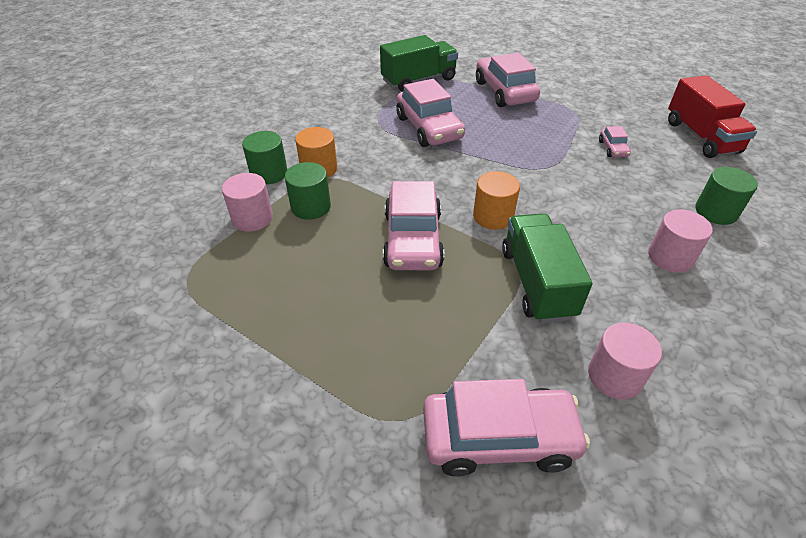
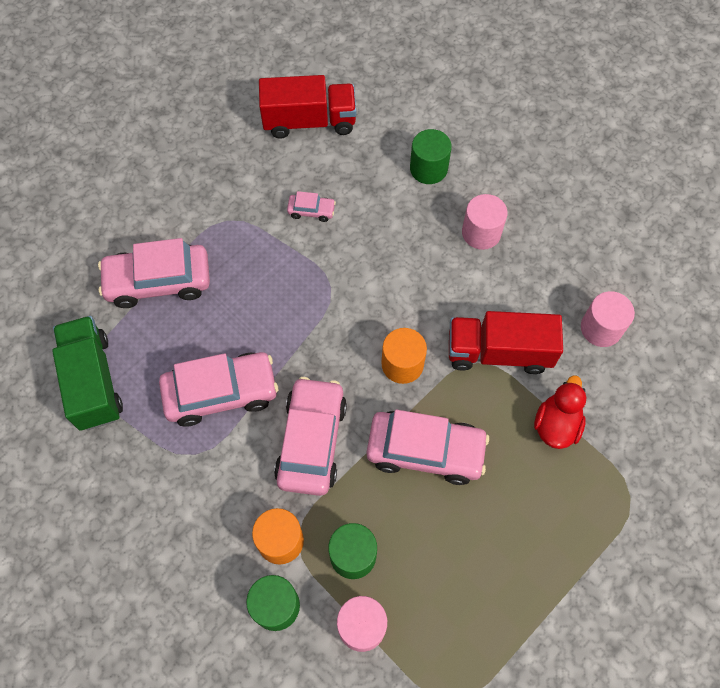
camera: 80 degrees left, 20 degrees up
pink car [423,379,590,476] -> pink car moved to [274,377,347,496]
green truck [502,213,592,323] -> red truck [449,311,563,374]
none -> red duck [534,375,587,449]

